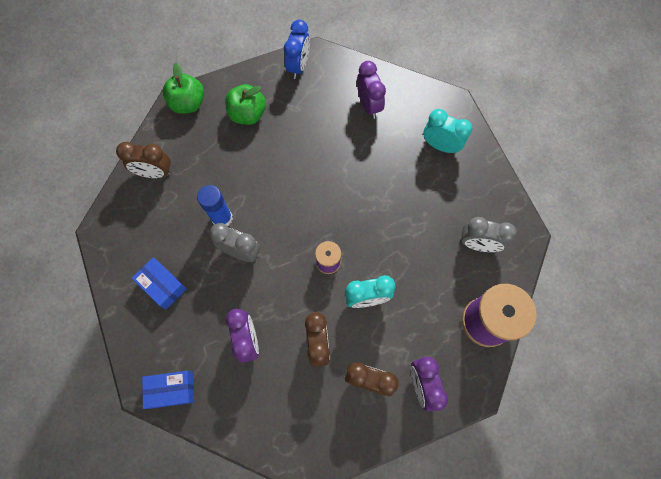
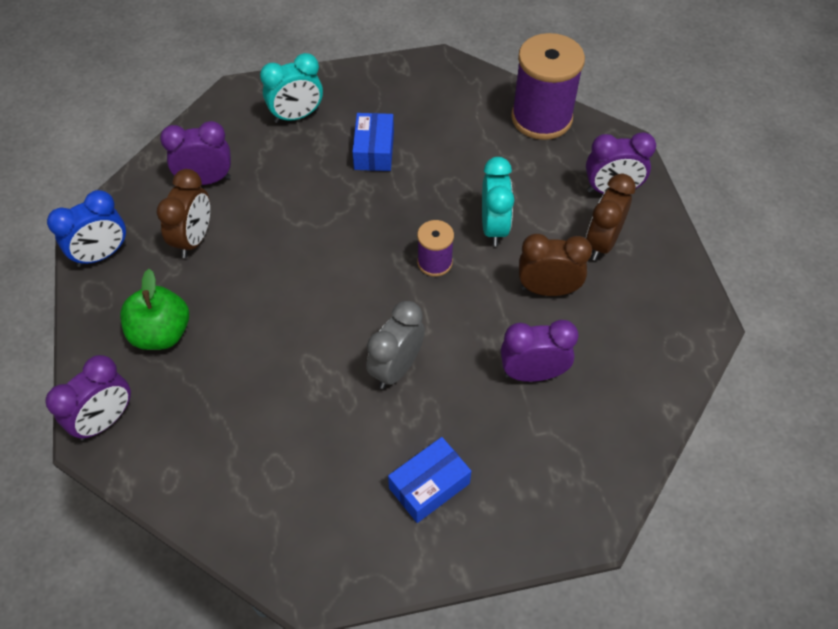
camera: 80 degrees left, 15 degrees down
brown clock [116,142,172,178] -> brown clock moved to [157,169,210,258]
blue box [142,371,194,409] -> blue box moved to [352,113,394,171]
green apple [163,63,204,114] -> purple clock [45,355,131,441]
blue glue stick [197,185,233,226] -> none
blue clock [284,20,310,79] -> blue clock turned 120 degrees clockwise [47,190,126,267]
turquoise clock [424,109,472,153] -> turquoise clock turned 150 degrees counterclockwise [260,53,323,123]
grey clock [461,217,517,252] -> none

